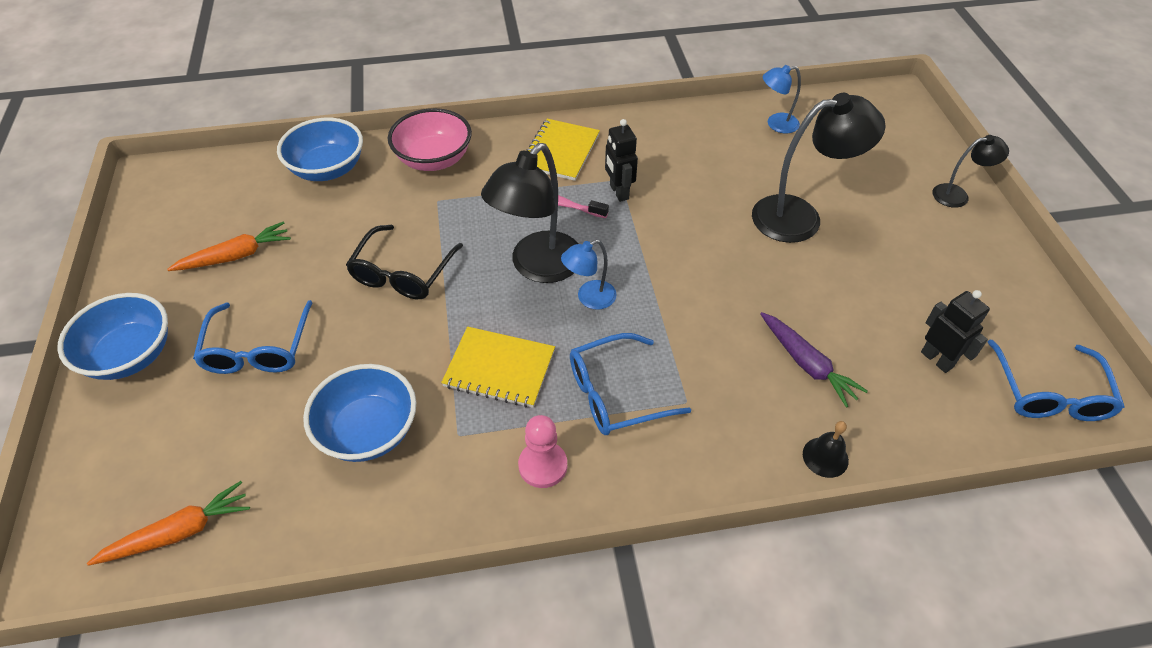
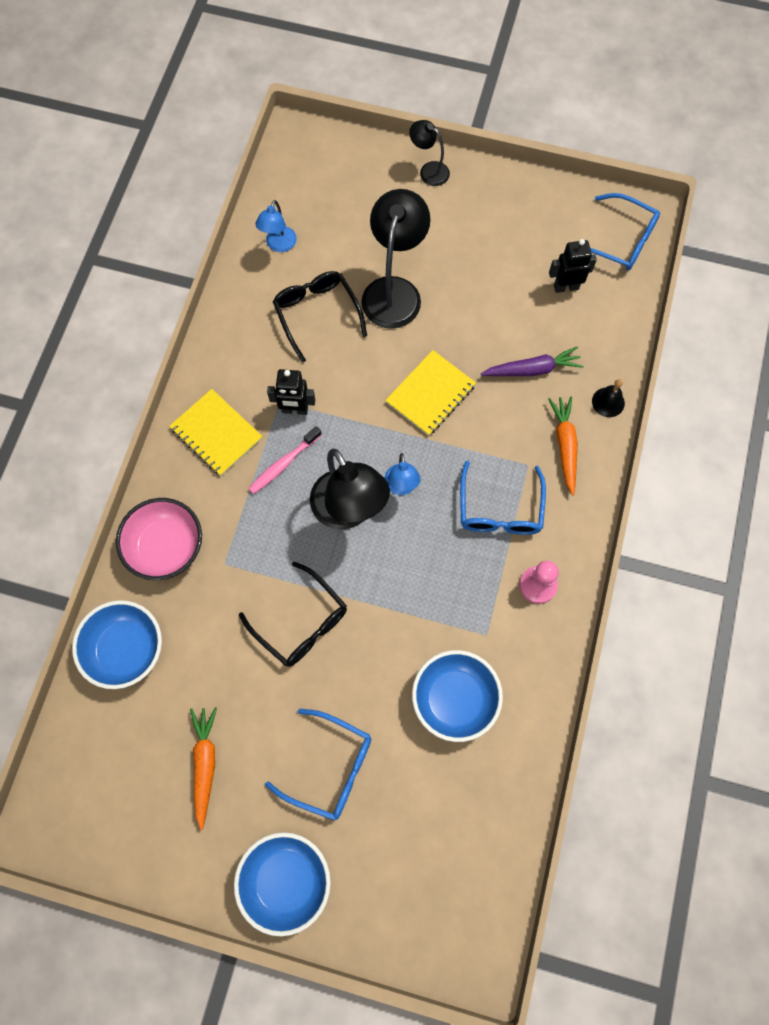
camera: 65 degrees left, 20 degrees up
orange carrot [87,481,250,566] -> orange carrot moved to [548,396,578,495]
yellow notebook [441,327,555,408] -> yellow notebook moved to [385,350,476,436]
black lamp [933,135,1009,208] -> black lamp turned 75 degrees counterclockwise [409,120,450,186]
none -> black glasses [273,271,367,363]

